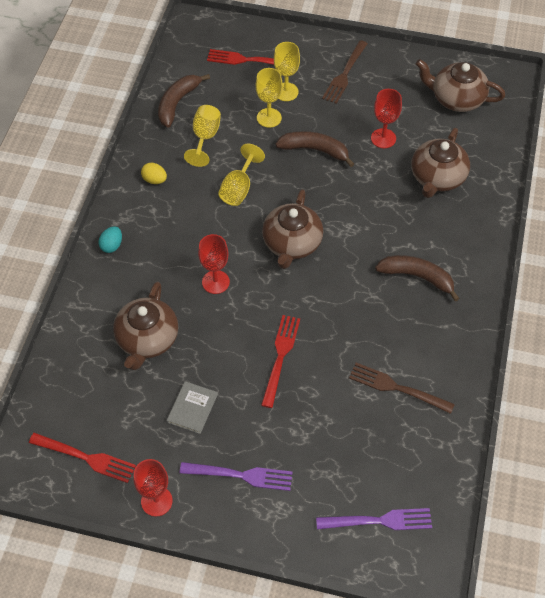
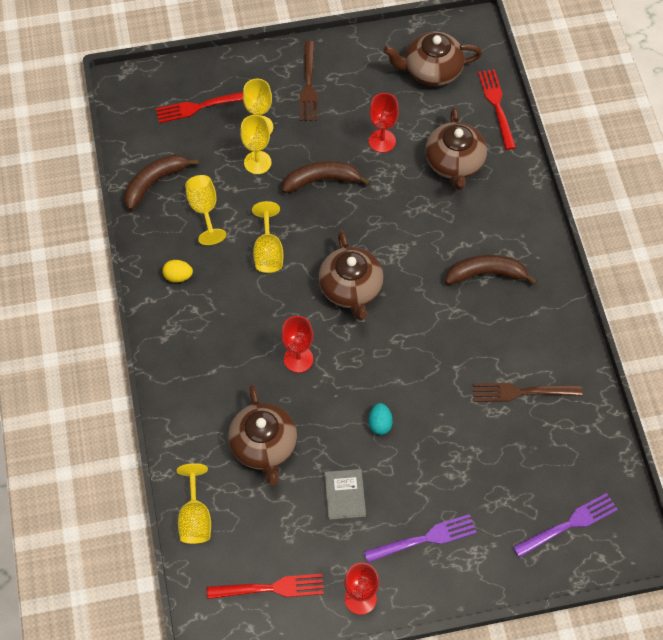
camera: 25 degrees left, 5 degrees up
turquoise egg [99,226,122,253] -> turquoise egg moved to [369,403,393,435]
brown banana [158,74,210,128] -> brown banana turned 45 degrees clockwise [124,154,199,210]
red fork [261,315,300,408] -> red fork moved to [478,69,516,150]
none -> yellow goblet [177,463,211,544]

